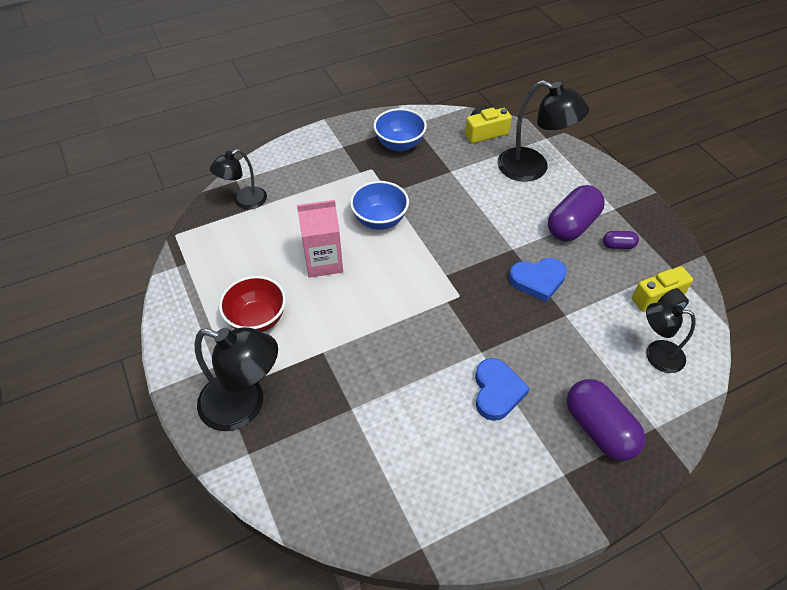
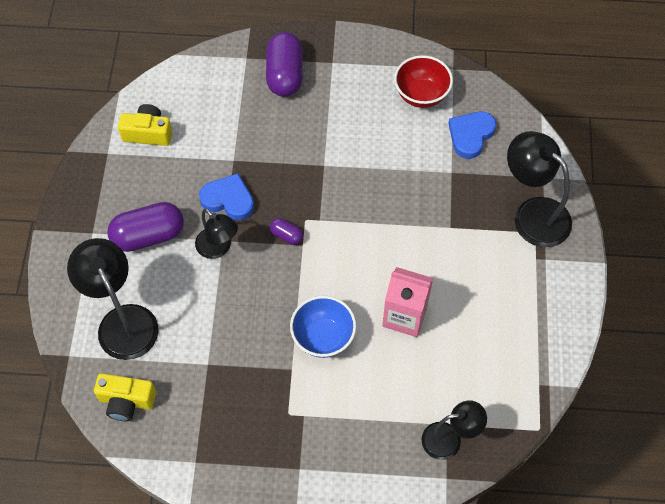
camera: 150 degrees left, 10 degrees up
red bowl [219,276,286,332] -> red bowl moved to [394,55,453,108]
blue bowl [374,108,427,152] -> none
blue heart [475,358,530,421] -> blue heart moved to [448,112,496,159]
purple capsule [603,231,639,249] -> purple capsule moved to [270,218,303,245]
black lamp [646,302,696,373] -> black lamp moved to [195,209,238,259]

